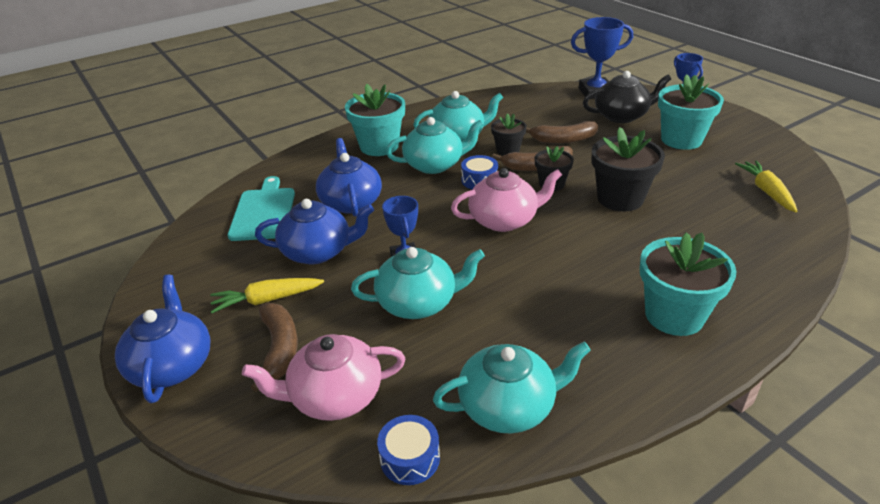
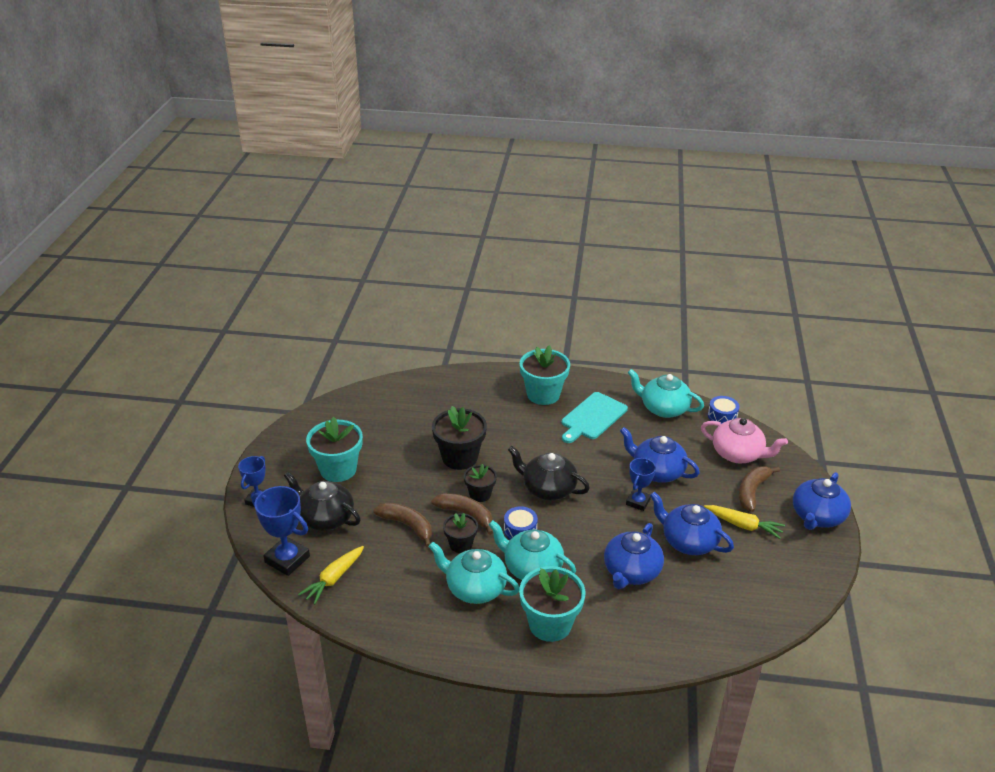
camera: 140 degrees left, 0 degrees up
turquoise cutting board [228,176,295,241] -> turquoise cutting board moved to [562,392,628,443]
turquoise teapot [351,247,485,319] -> blue teapot [620,427,700,483]
pink teapot [451,168,562,232] -> black teapot [508,445,590,500]
yellow carrot [735,161,797,212] -> yellow carrot moved to [298,546,364,605]

